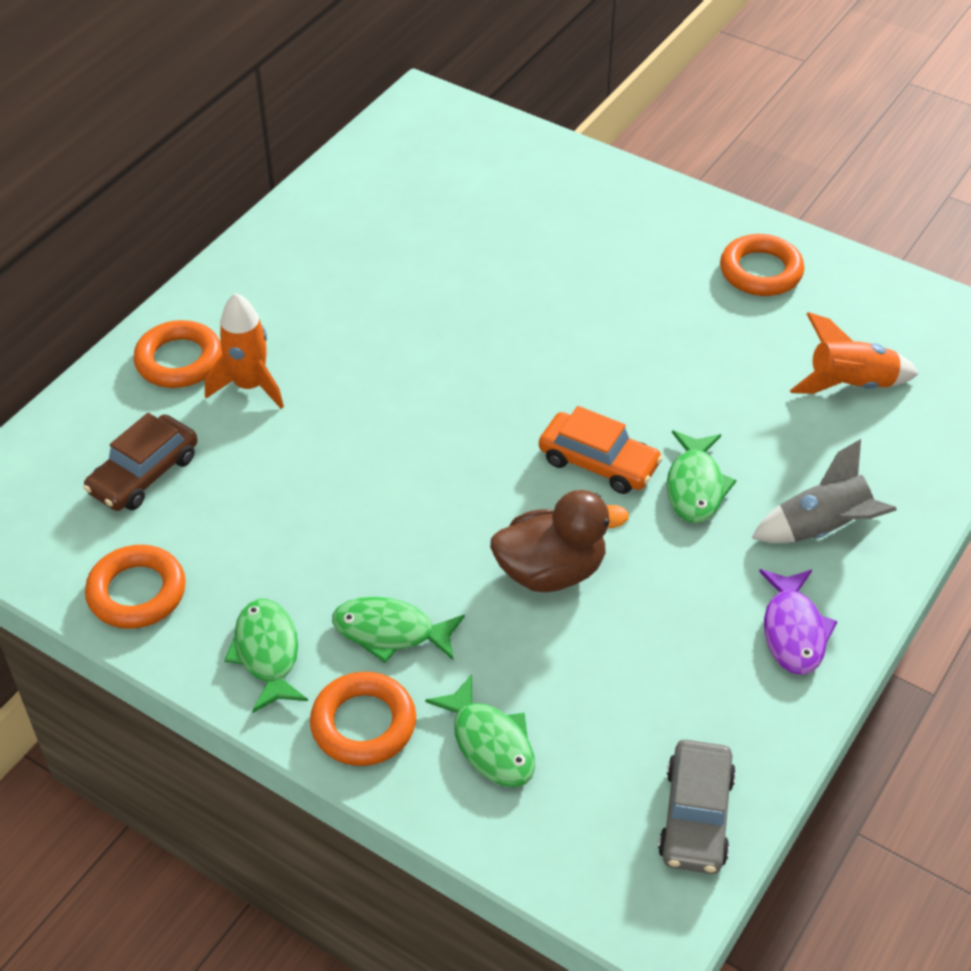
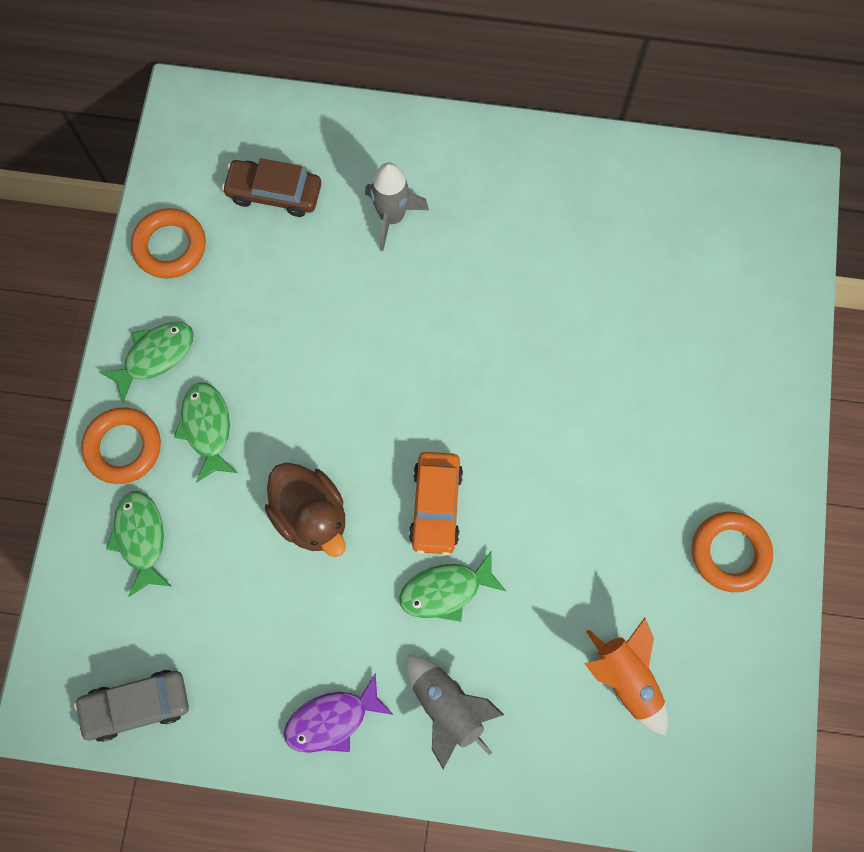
camera: 65 degrees right, 25 degrees up
orange ring [133,320,222,388] -> none
orange rocket [205,293,284,409] -> grey rocket [365,162,429,251]
green fish [425,674,535,787] -> green fish turned 135 degrees clockwise [106,491,171,597]

